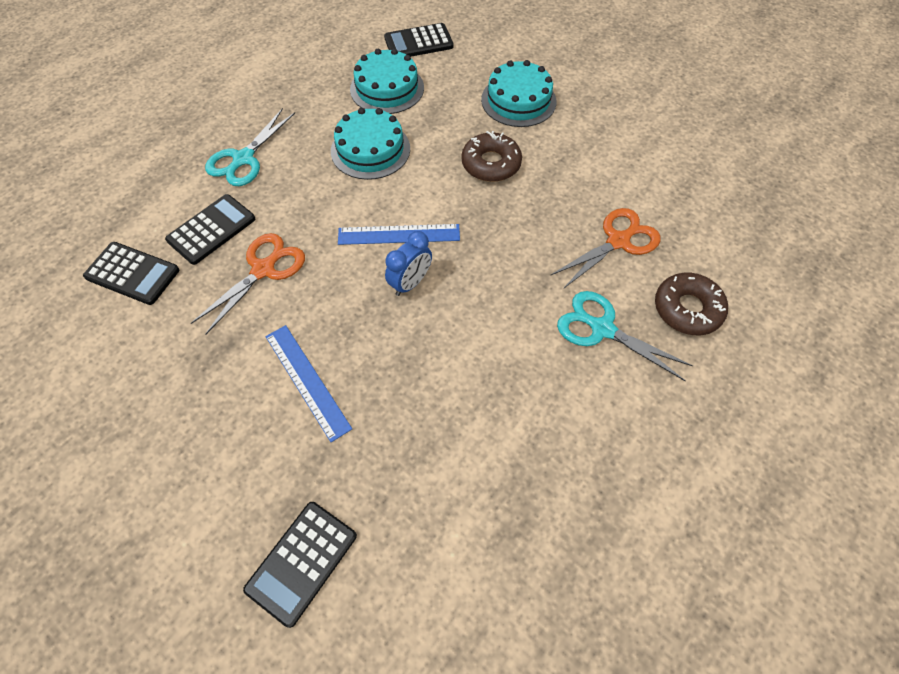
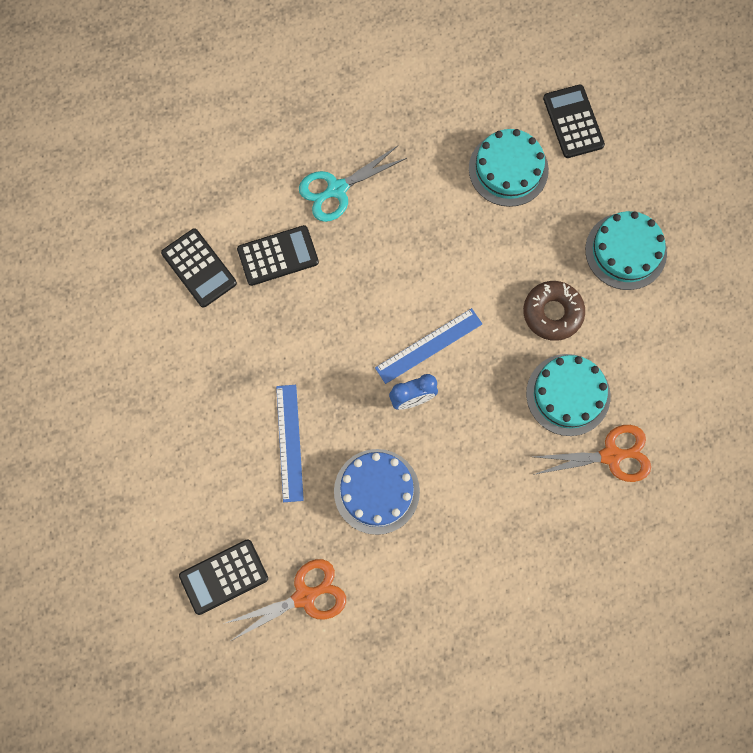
camera: 30 degrees right, 15 degrees up
orange scissors [191,233,305,335] -> orange scissors moved to [223,559,346,641]
turquoise cake [331,108,410,180] -> turquoise cake moved to [526,354,611,436]
blue ruler [338,224,460,245] -> blue ruler turned 60 degrees counterclockwise [375,308,482,384]
black calculator [384,23,454,57] -> black calculator turned 60 degrees clockwise [543,84,605,158]
turquoise scissors [557,291,693,381] -> none
brown donut [655,273,728,335] -> none
none -> blue cake [334,449,420,535]

